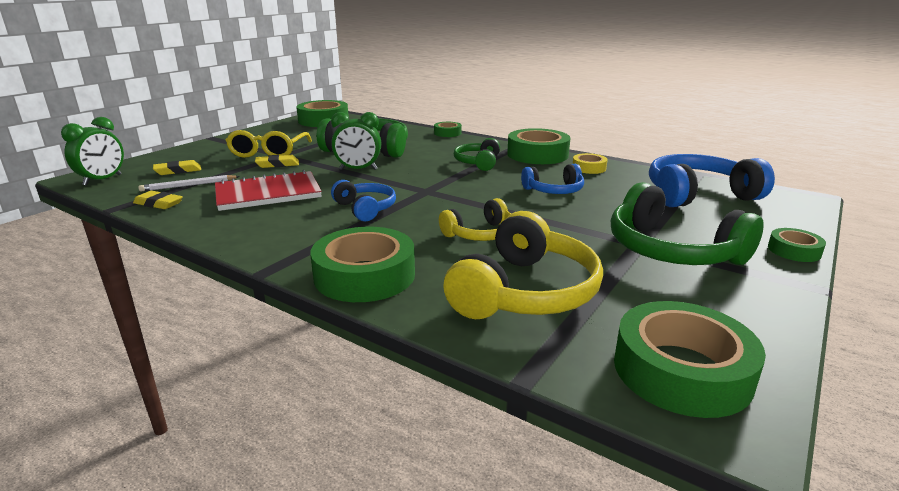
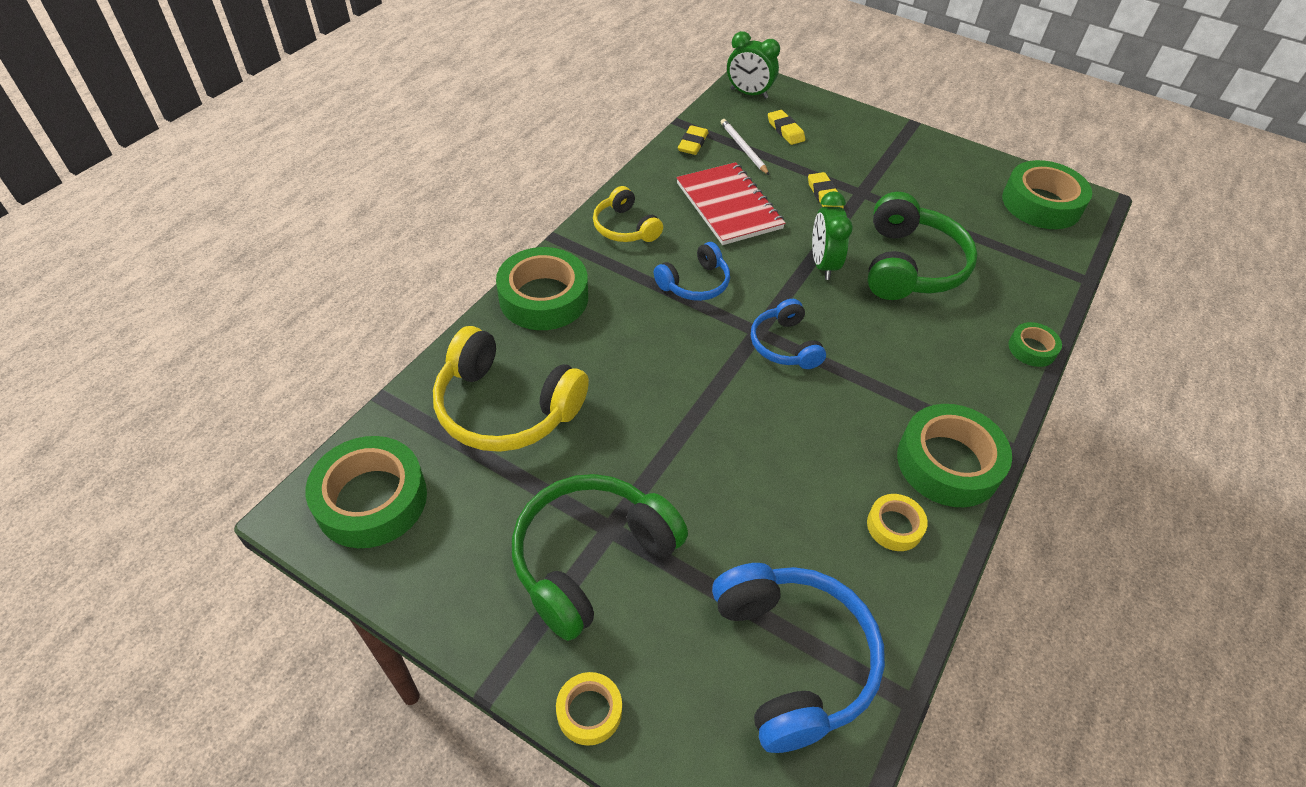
camera: 85 degrees right, 25 degrees up
yellow glasses [226,130,312,158] -> none
yellow headphones [439,198,511,241] -> yellow headphones moved to [593,186,663,242]
green headphones [454,138,500,171] -> none
blue headphones [521,164,584,194] -> blue headphones moved to [751,299,826,369]
green tape [768,228,826,262] -> yellow tape [556,672,622,746]

